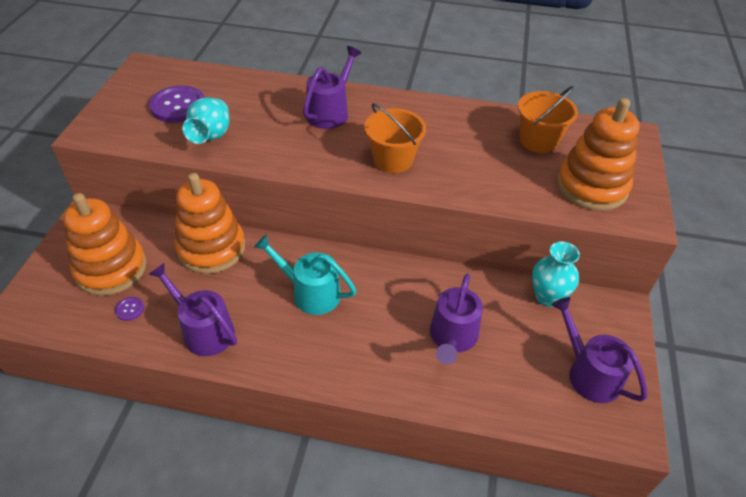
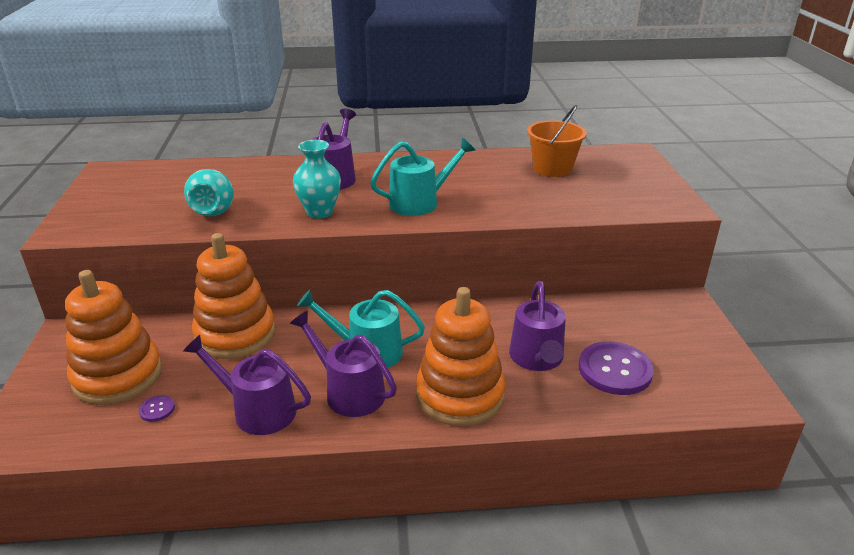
camera: 15 degrees left, 15 degrees down
purple button [149,86,205,123] -> purple button moved to [579,341,654,395]
orange bucket [364,104,426,173] -> turquoise watering can [370,138,475,216]
turquoise vase [532,241,580,307] -> turquoise vase moved to [293,140,341,219]
purple watering can [552,297,647,403] -> purple watering can moved to [290,311,397,417]
orange stacking toy [556,98,640,211] -> orange stacking toy moved to [416,287,505,426]

